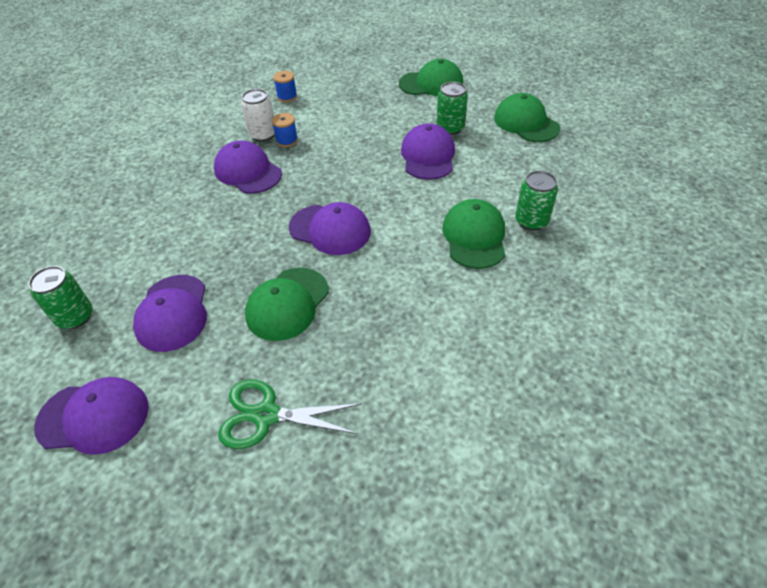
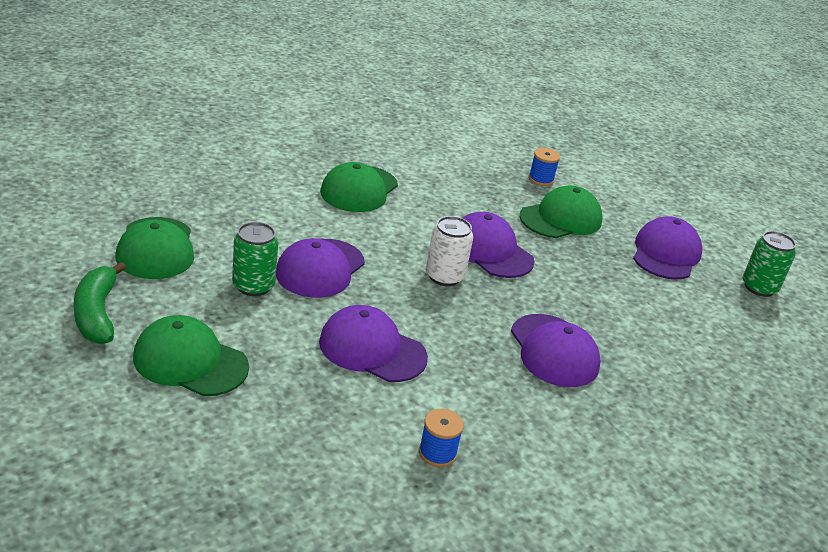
camera: 160 degrees left, 15 degrees down
purple cap [34,377,149,455] -> purple cap moved to [319,305,428,382]
green scissors [218,379,361,449] -> none
white can [241,89,275,142] -> white can moved to [426,216,473,286]
blue spool [272,113,298,147] -> blue spool moved to [529,148,560,186]
green can [515,171,558,231] -> none
none -> green banana [74,262,126,344]

